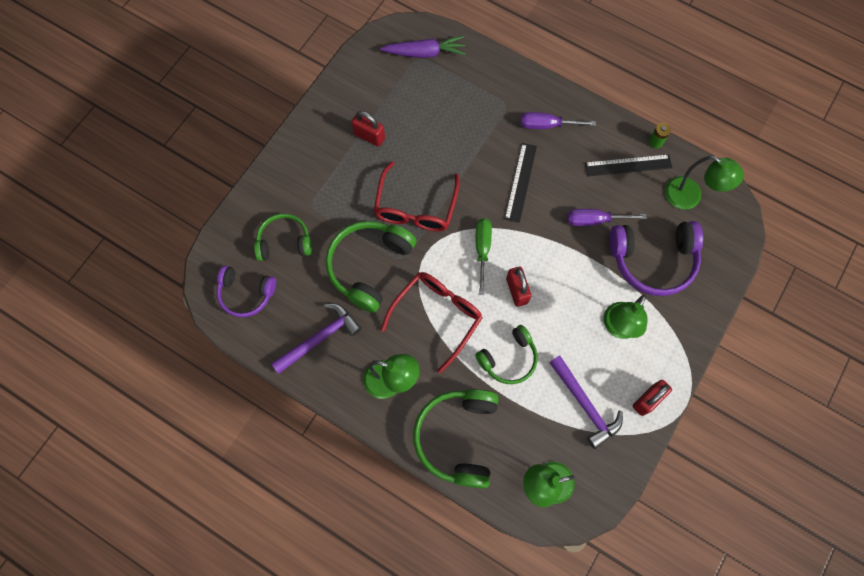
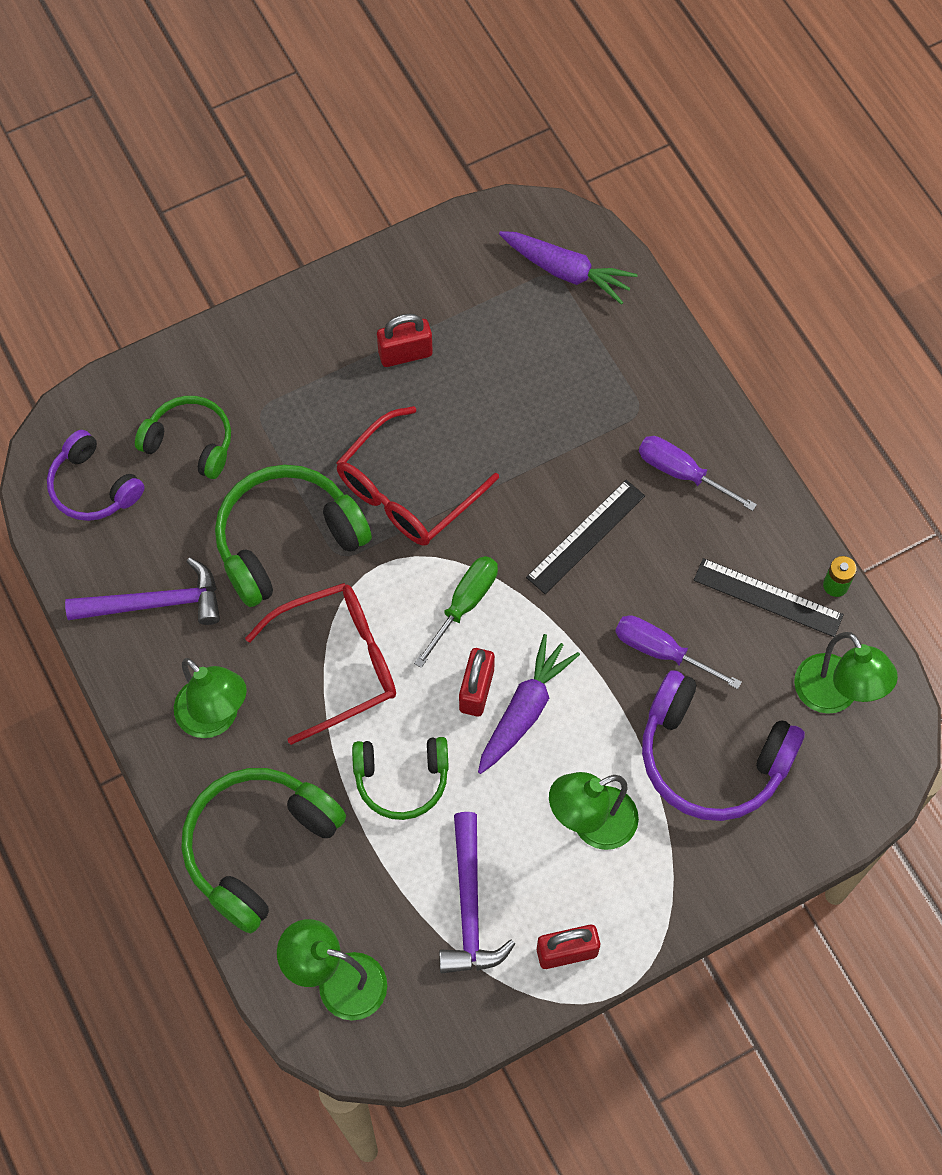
camera: 30 degrees right, 5 degrees down
red padlock [352,111,385,147] -> red padlock turned 75 degrees counterclockwise [377,314,433,367]
none -> purple carrot [478,634,580,774]

